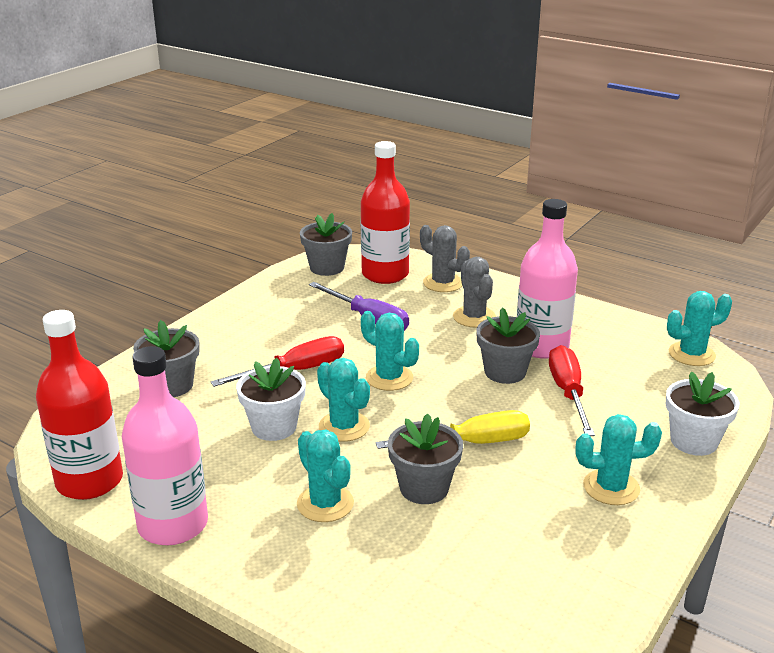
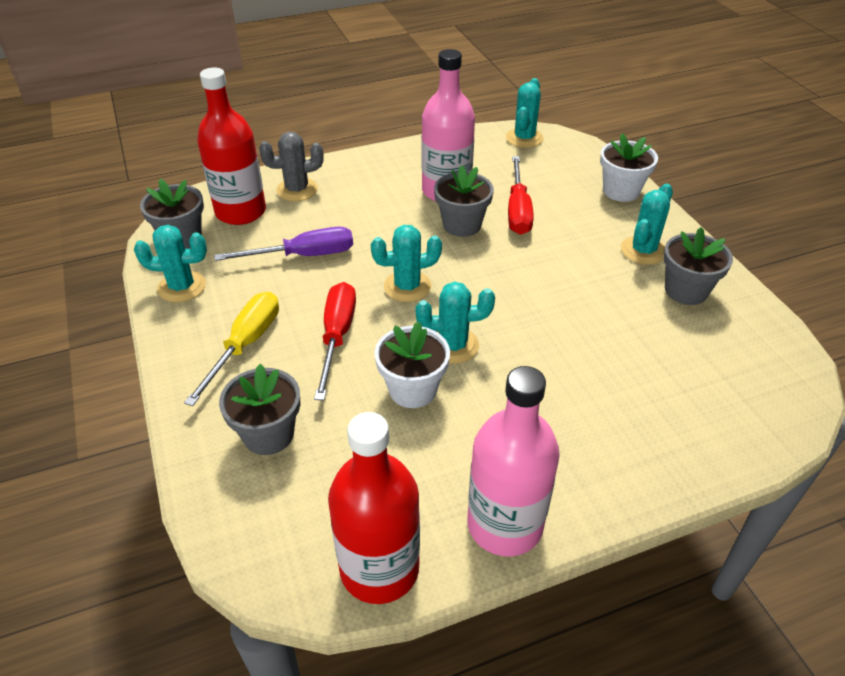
camera: 55 degrees left, 15 degrees up
turquoise cactus [297,429,354,522] -> turquoise cactus moved to [134,225,207,303]
yellow screwdriver [376,410,530,449] -> yellow screwdriver moved to [184,292,279,406]
grey flower pot [388,413,463,504] -> grey flower pot moved to [663,227,733,305]
grey cactus [453,257,496,328] -> none
red screwdriver [549,345,595,436] -> red screwdriver turned 120 degrees counterclockwise [508,156,534,235]

